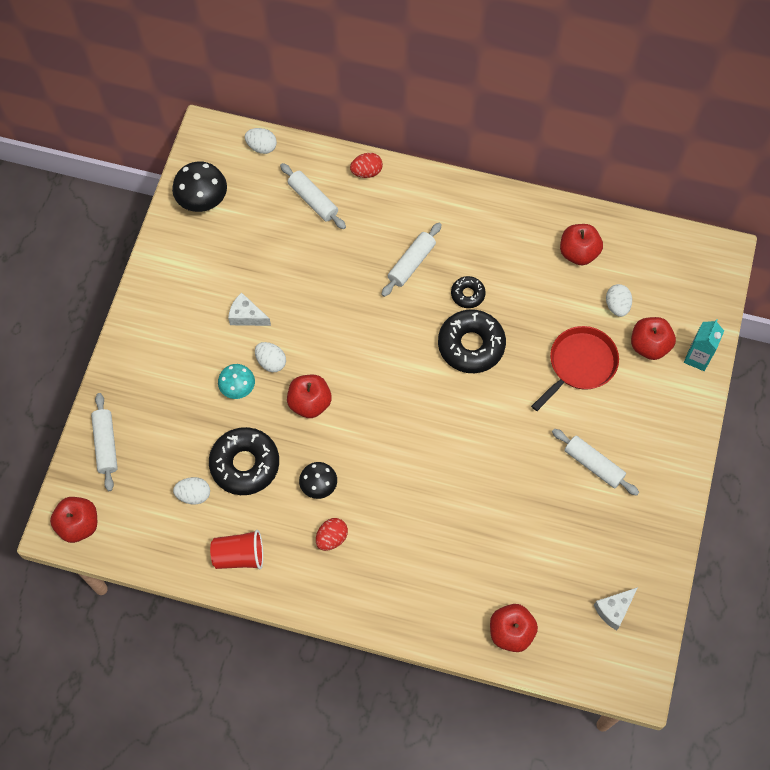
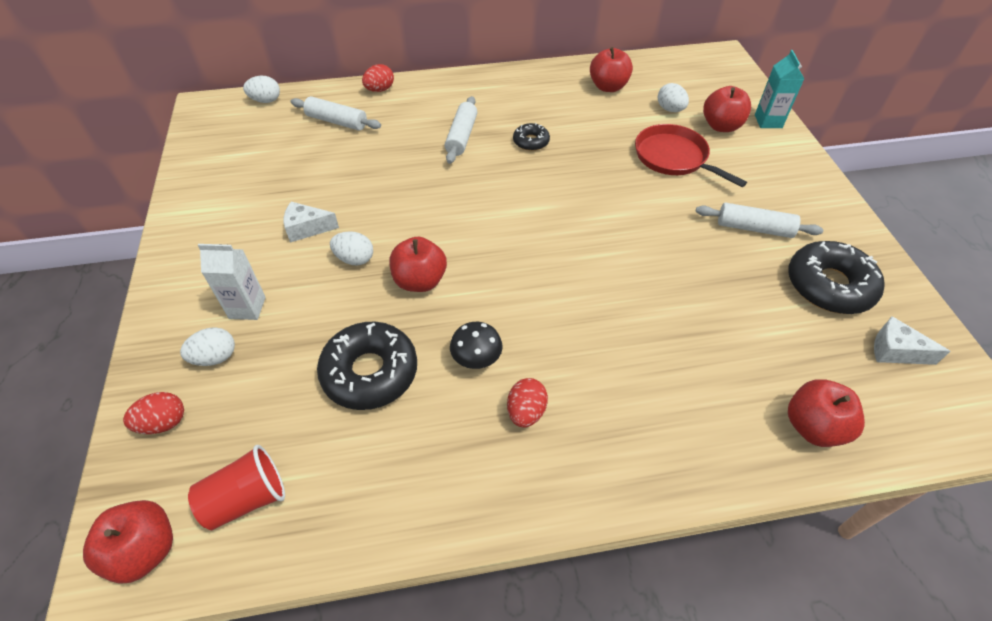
camera: 25 degrees left, 15 degrees down
white rolling pin [91,393,118,491] -> red egg [123,392,184,434]
black mushroom [172,161,227,212] -> none
white egg [173,477,210,505] -> white egg moved to [180,327,235,366]
red cup [210,530,263,569] -> red cup moved to [188,445,285,530]
turquoise mushroom [218,364,255,399] -> none
black donut [438,309,506,373] -> black donut moved to [788,241,885,314]
red pan [531,326,619,411] -> red pan turned 60 degrees counterclockwise [635,124,747,187]
white cheese [594,587,638,630] -> white cheese turned 90 degrees clockwise [874,316,950,365]
none -> white carton [198,244,266,320]

